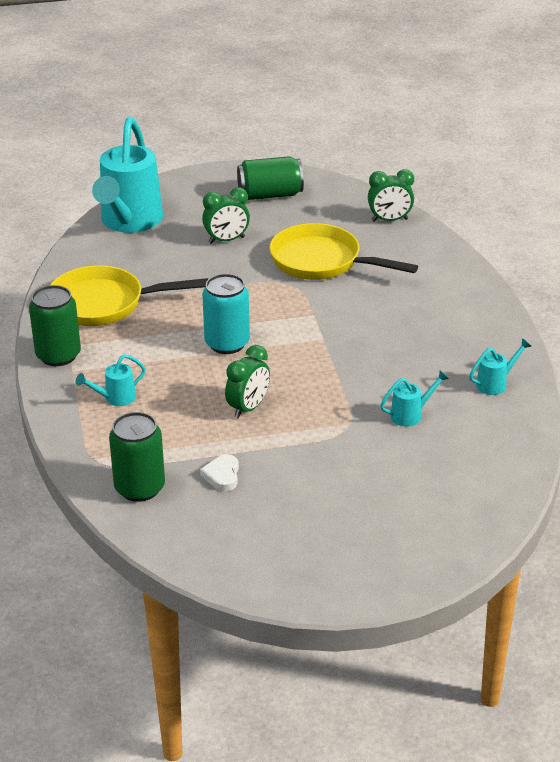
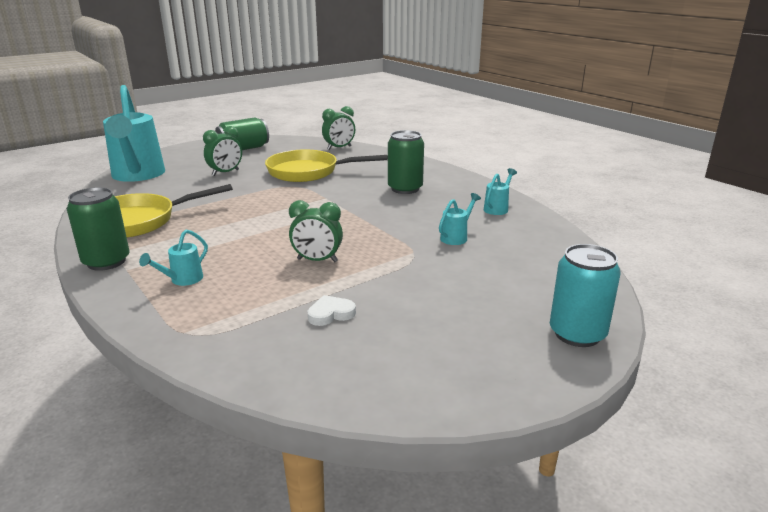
camera: 25 degrees left, 10 degrees down
green can [109,412,165,502] -> green can moved to [388,130,424,194]
white heart [200,454,239,491] -> white heart turned 90 degrees clockwise [307,295,356,326]
turquoise can [202,274,250,354] -> turquoise can moved to [550,244,621,347]
green clock [225,345,270,419] -> green clock turned 90 degrees clockwise [289,200,343,262]

